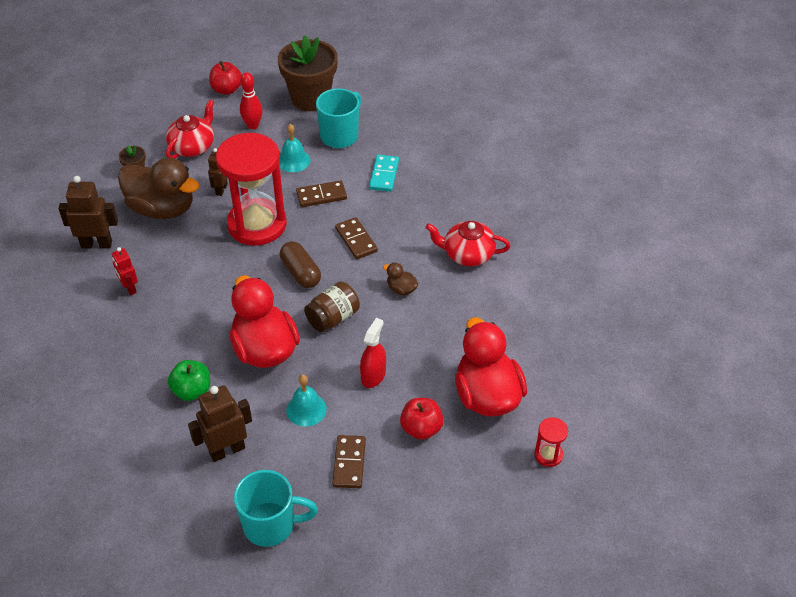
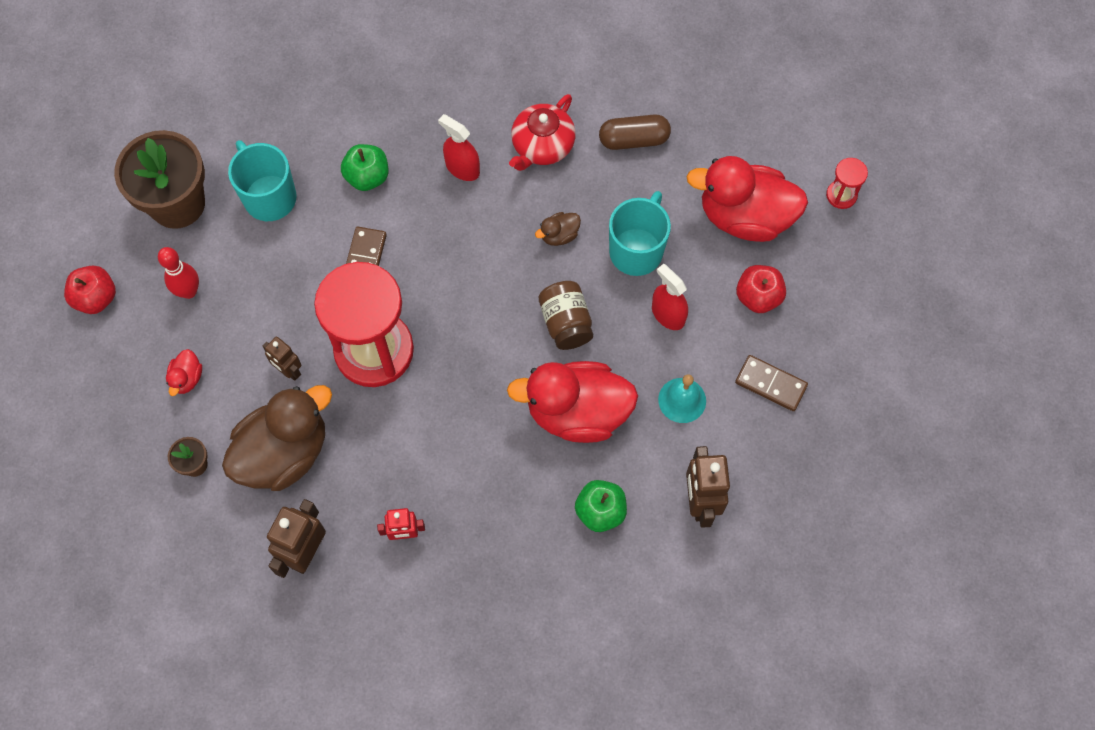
camera: 65 degrees left, 20 degrees up
red teapot [166,99,214,158] -> red duck [166,349,202,396]
turquoise mug [234,470,318,547] -> turquoise mug moved to [609,191,671,276]
turquoise bell [279,124,311,172] -> none
brown capsule [280,241,321,288] -> brown capsule moved to [599,114,671,150]
brown domino [335,217,378,259] -> none
turquoise domino [369,155,399,192] -> green apple [341,144,389,191]
none -> red spray bottle [438,114,480,181]

